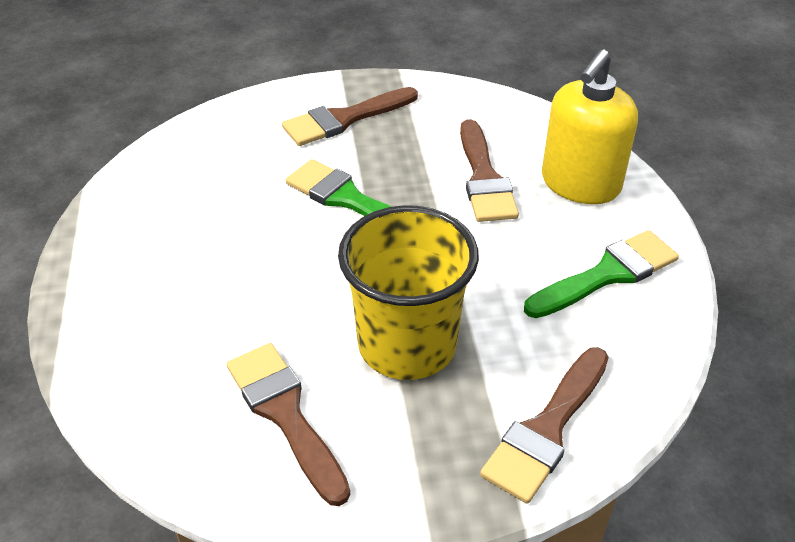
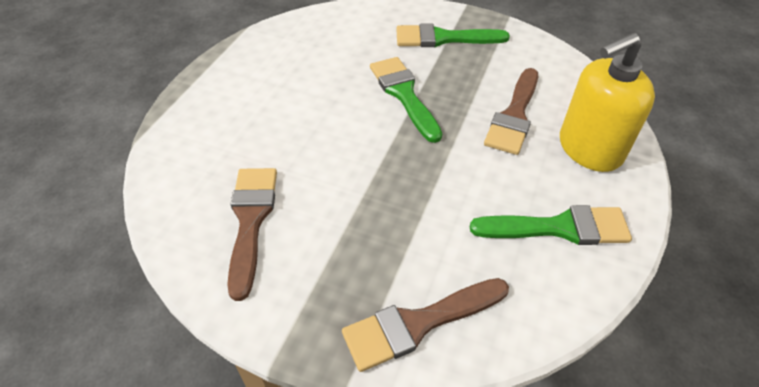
camera: 30 degrees right, 5 degrees up
brown brush [282,87,418,146] -> green brush [396,24,510,47]
yellow cup [338,205,479,380] -> none

